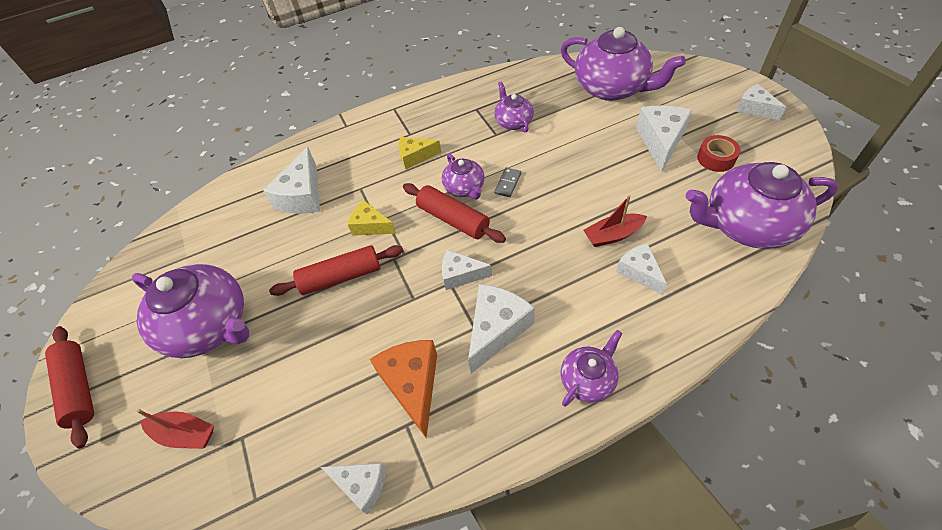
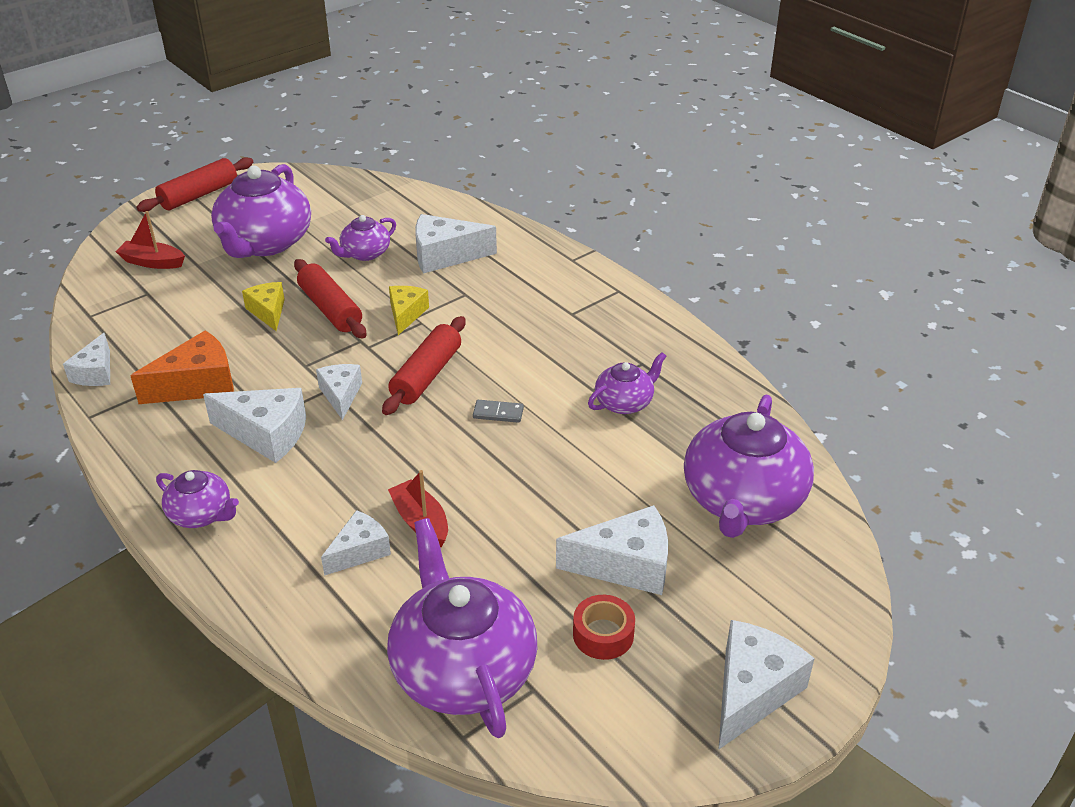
camera: 70 degrees right, 15 degrees down
red boat [137,409,214,449] -> red boat turned 105 degrees clockwise [115,211,185,269]
yellow cheese [398,137,441,169] -> yellow cheese moved to [242,282,285,331]
purple teapot [442,154,485,199] -> purple teapot moved to [325,215,396,261]
white cheese [736,84,786,120] -> white cheese [718,620,815,750], size x1.58

